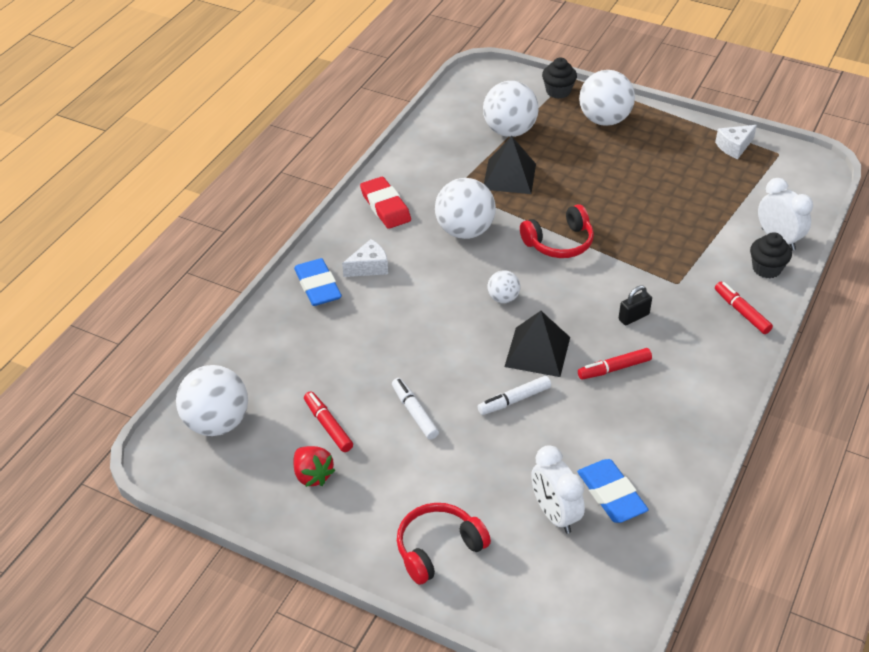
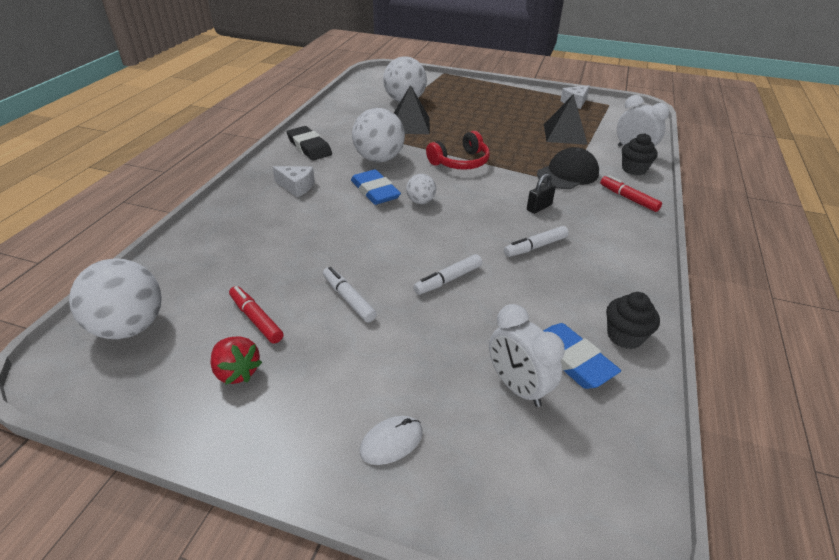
camera: 10 degrees left, 5 degrees down
blue eraser [294,258,342,306] -> blue eraser moved to [351,169,401,205]
white cheese [342,239,388,277] -> white cheese turned 60 degrees clockwise [272,166,315,197]
red eraser [360,177,411,229] -> black eraser [287,126,332,161]
red headphones [397,503,491,585] -> white mouse [360,416,423,465]
black pyramid [504,311,570,377] -> black pyramid moved to [544,94,588,145]
black cupcake [542,58,577,99] -> black cupcake moved to [606,292,660,349]
red marker [578,348,652,380] -> white marker [504,226,569,257]
white ball [579,70,635,126] -> none
none -> black cap [537,147,599,189]

